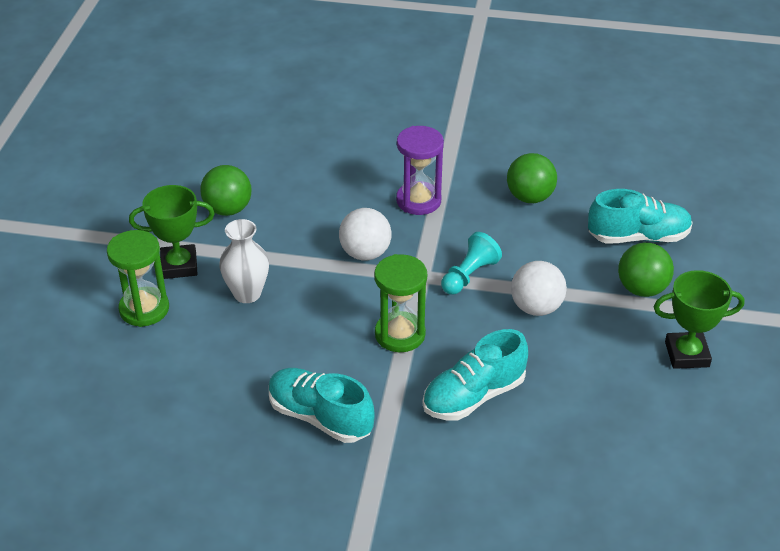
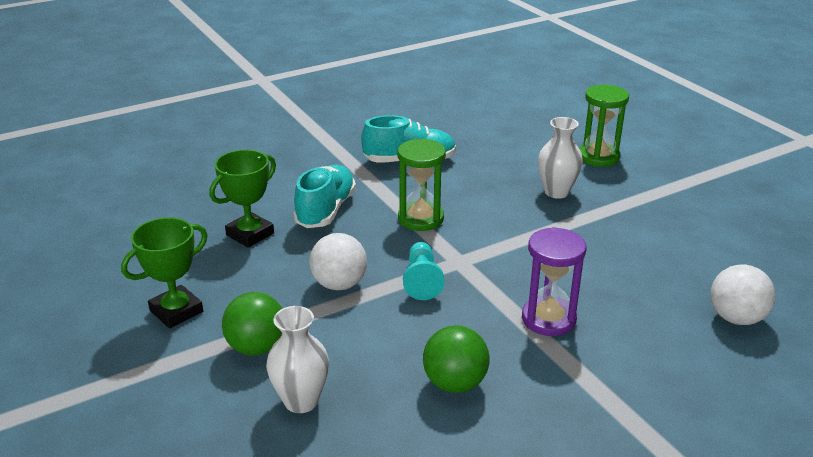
camera: 140 degrees right, 10 degrees down
green trophy [129,185,215,279] -> green trophy moved to [210,150,276,248]
green ball [200,165,252,216] -> none
white ball [339,208,391,260] -> white ball moved to [710,265,776,325]
turquoise shoe [588,189,693,244] -> white vase [266,306,329,413]

